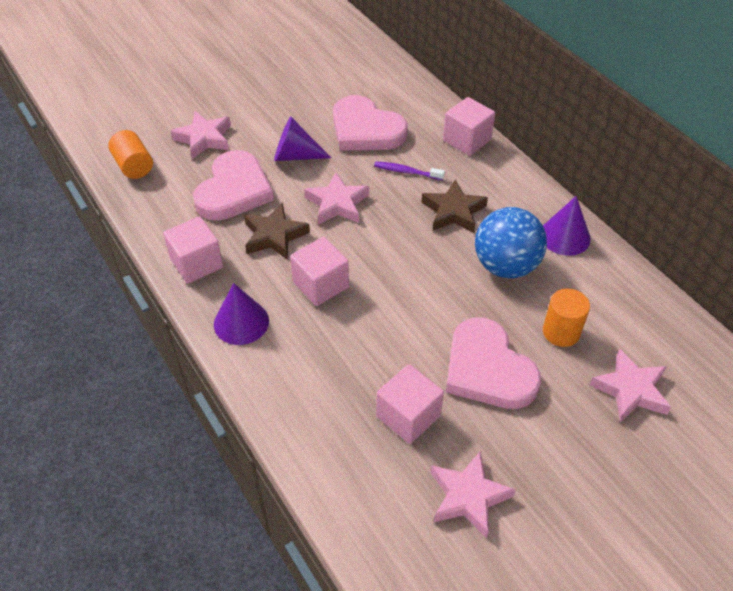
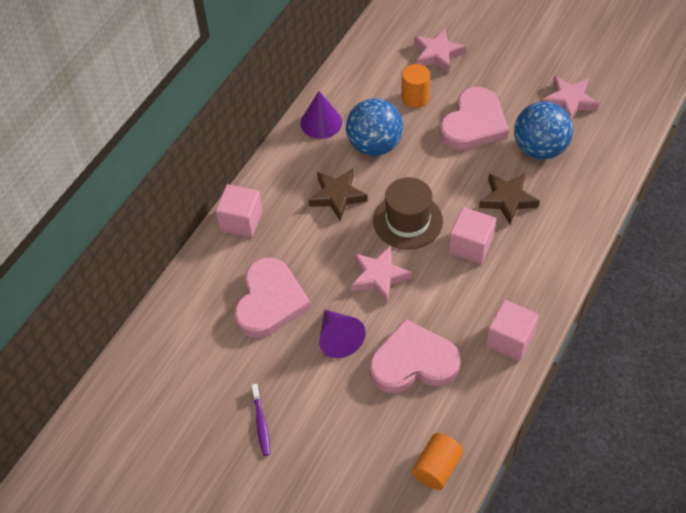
camera: 115 degrees left, 5 degrees up
pink star [170,111,231,159] -> none
purple cone [214,283,269,345] -> none
brown star [244,203,310,260] -> brown star moved to [479,174,540,224]
purple toothbrush [374,161,445,180] -> purple toothbrush moved to [251,384,270,456]
pink cube [376,364,444,444] -> blue ball [514,101,573,159]
none -> brown hat [373,177,443,250]

